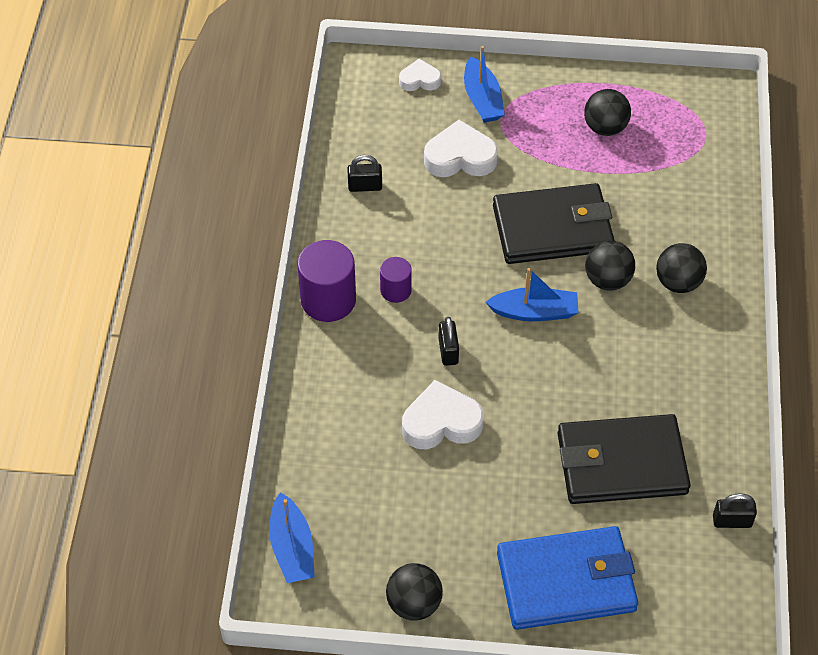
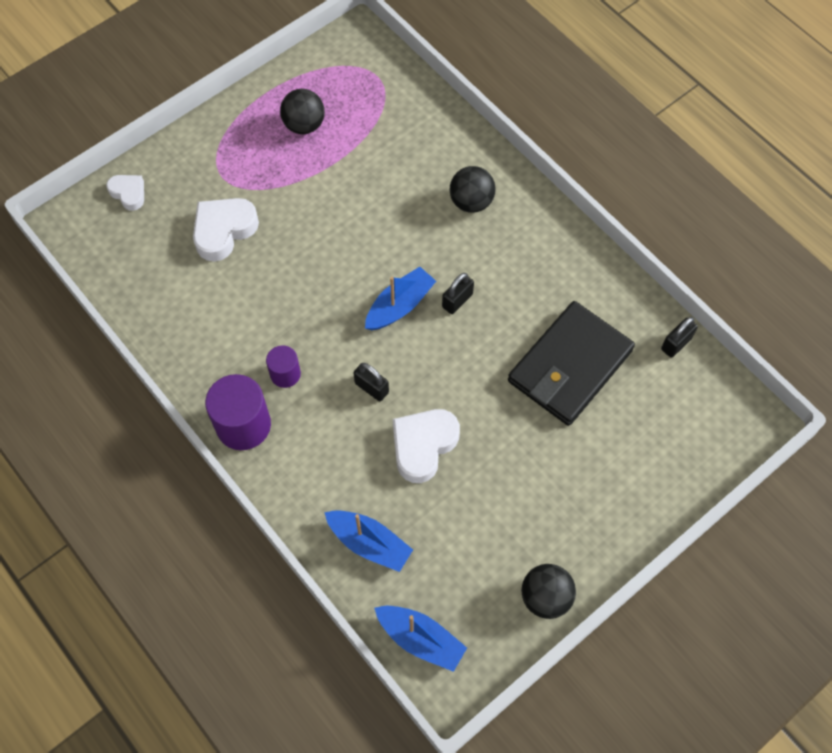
camera: 45 degrees left, 10 degrees up
black padlock [347,155,382,192] -> black padlock moved to [442,273,474,314]
white heart [399,59,441,91] -> white heart turned 90 degrees clockwise [106,175,144,211]
blue boat [464,46,505,123] -> blue boat moved to [324,510,413,572]
black wallet [493,183,615,264] -> none
blue wallet [497,526,638,630] -> none
black ball [585,241,635,291] -> none

